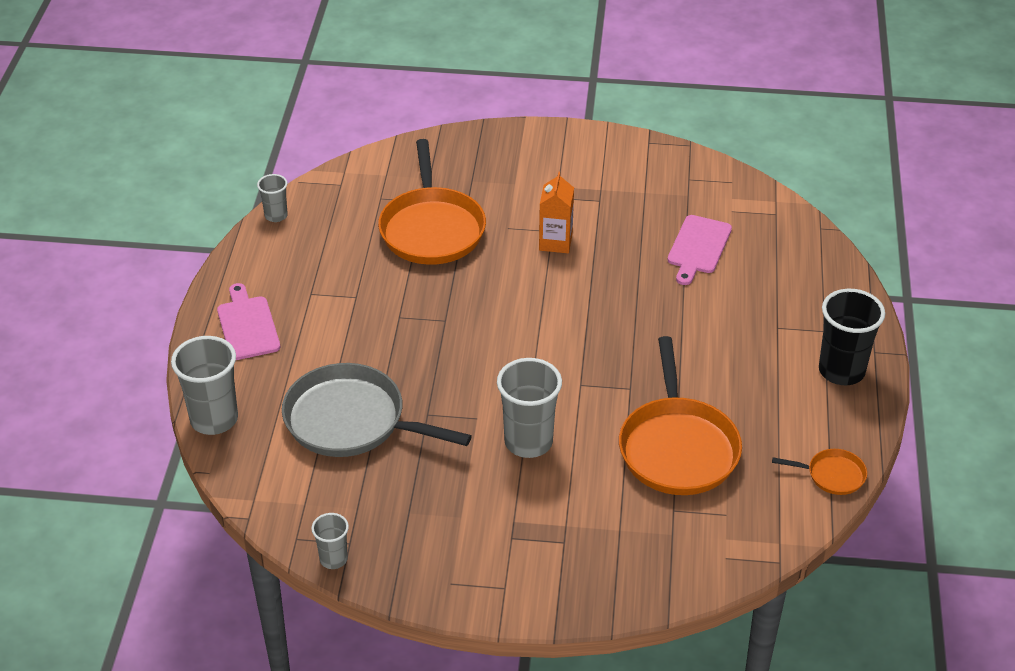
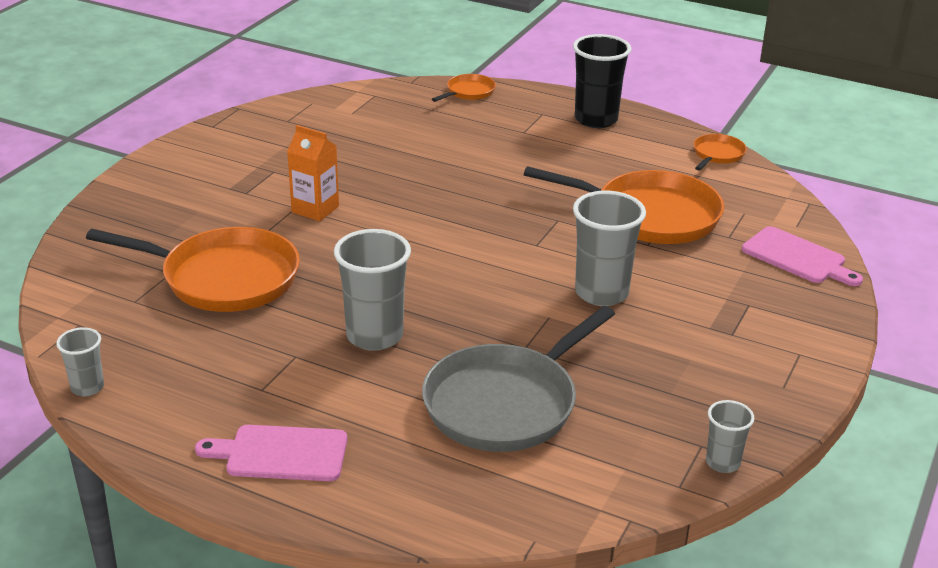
camera: 70 degrees left, 10 degrees down
grey cup [171,336,238,435] -> grey cup moved to [334,229,411,351]
pink cutting board [667,215,732,285] -> pink cutting board moved to [742,226,863,286]
none -> orange pan [432,74,496,102]

